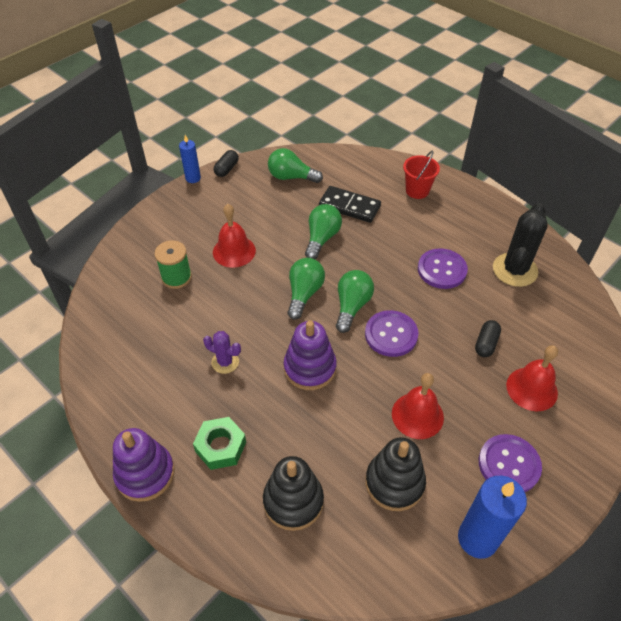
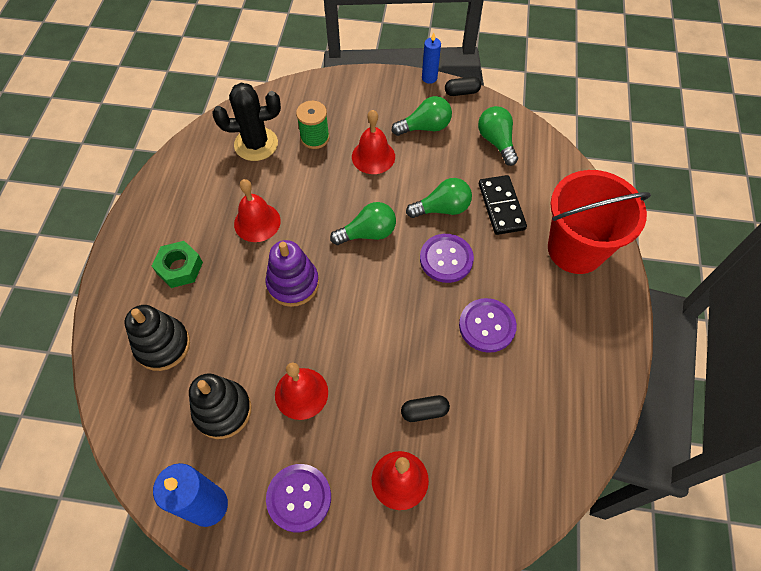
camera: 55 degrees right, 10 degrees up
purple stacking toy [113,428,175,502] -> none
purple cactus [203,331,241,374] -> red bell [234,179,281,242]
green light bulb [336,270,374,333] -> green light bulb moved to [392,96,452,136]
purple button [365,310,418,357] -> purple button moved to [420,234,474,283]
red bucket [403,151,440,199] -> red bucket [548,170,651,274], size x2.01
black cactus [493,203,548,287] -> black cactus moved to [213,83,281,161]

